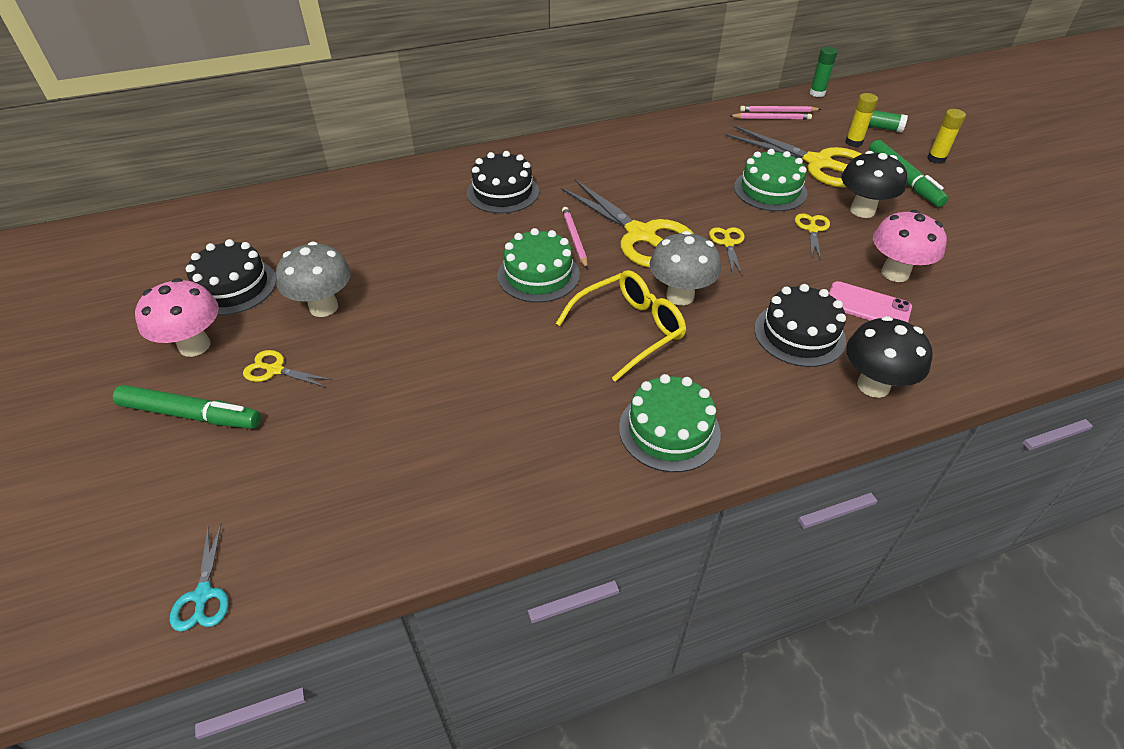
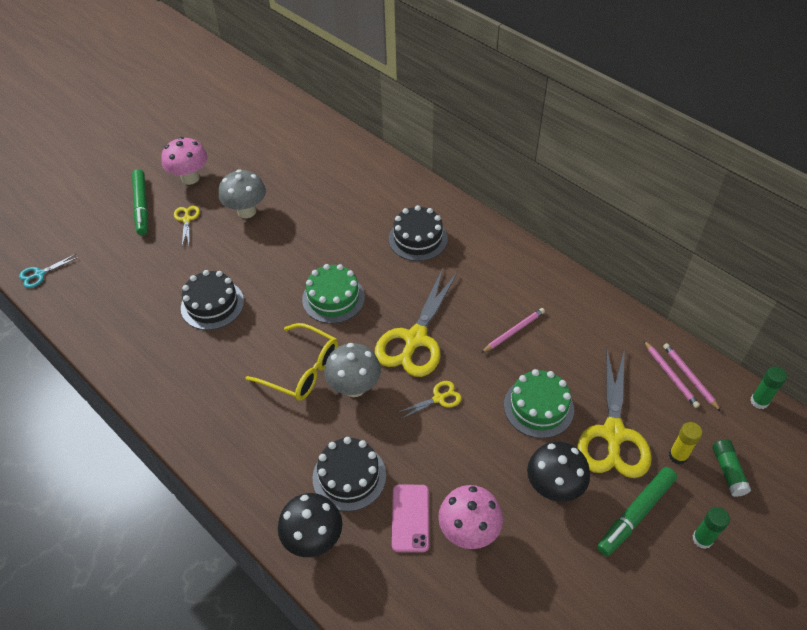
camera: 65 degrees right, 5 degrees up
black cake [186,239,277,315] -> black cake moved to [181,270,244,330]
pink pencil [562,207,588,269] -> pink pencil moved to [481,308,545,353]
green cake [619,374,721,472] -> none
yellow scissors [795,213,830,260] -> none
yellow glue stick [927,109,966,164] -> green glue stick [693,507,730,549]

